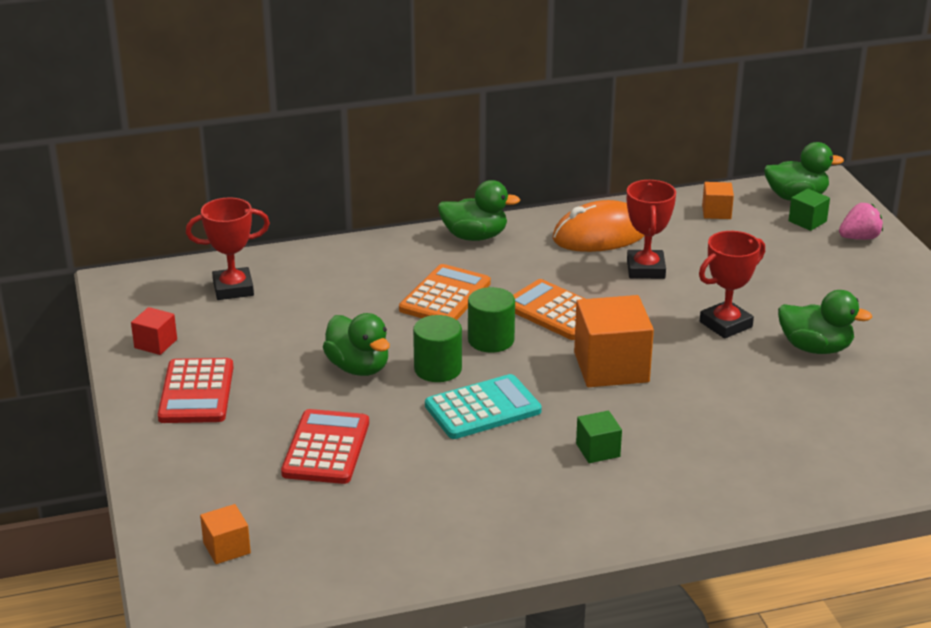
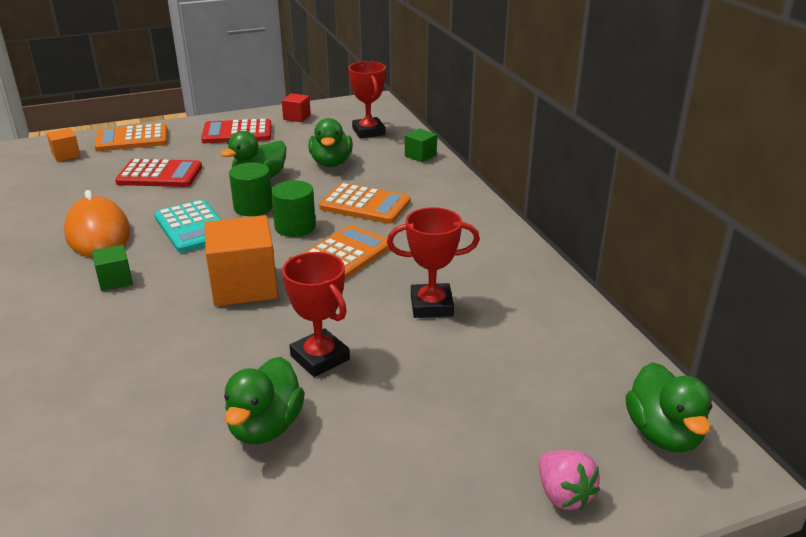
camera: 85 degrees right, 0 degrees up
green duck [438,180,520,241] -> green duck moved to [309,118,353,167]
orange mouse [552,200,644,252] -> orange mouse moved to [64,190,131,257]
orange cube [702,182,734,219] -> none
green cube [788,189,830,231] -> green cube moved to [405,128,437,162]
none -> orange calculator [94,123,168,151]

